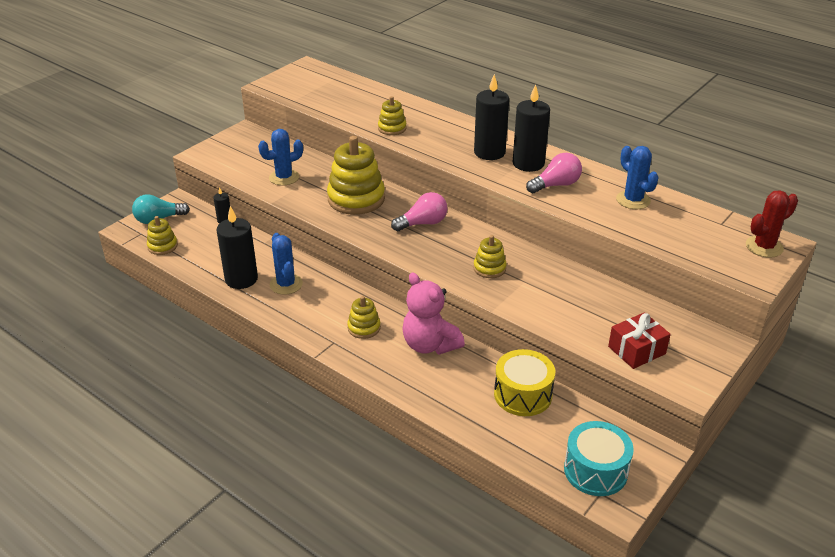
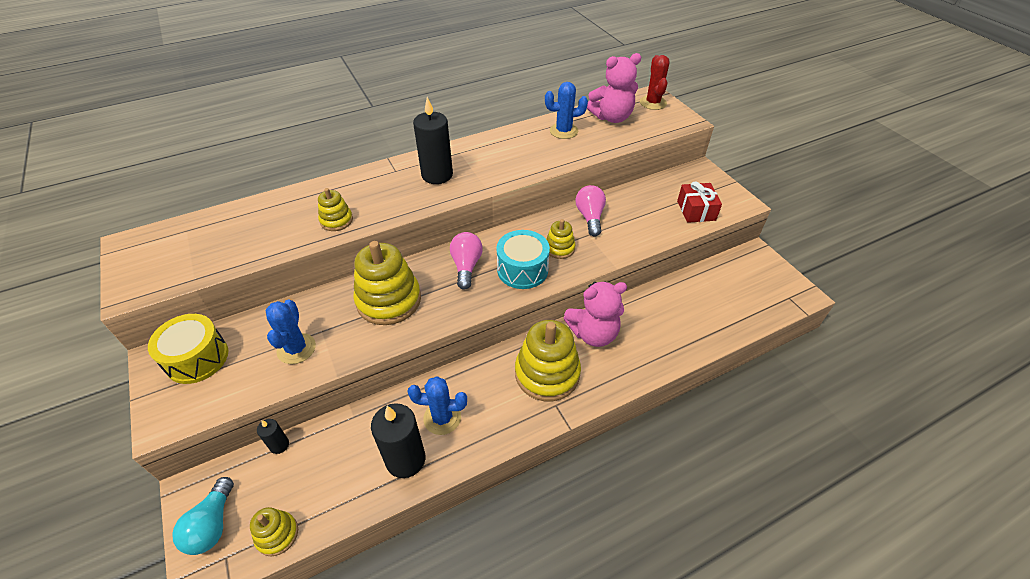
camera: 65 degrees left, 10 degrees up
yellow stacking toy [347,296,381,339] -> yellow stacking toy [515,320,581,401], size x1.94
yellow drum [494,349,555,416] -> yellow drum moved to [148,314,228,384]
black candle [513,84,550,172] -> none
pink light bulb [526,153,582,193] -> pink light bulb moved to [576,185,606,237]
turquoise drum [564,421,634,496] -> turquoise drum moved to [496,230,550,289]
none -> pink teddy bear [587,53,641,123]

